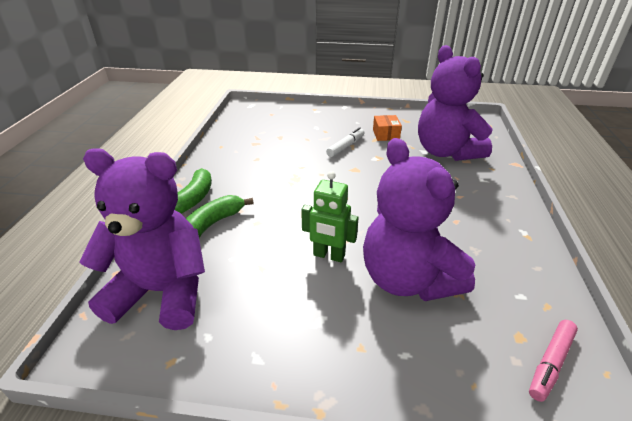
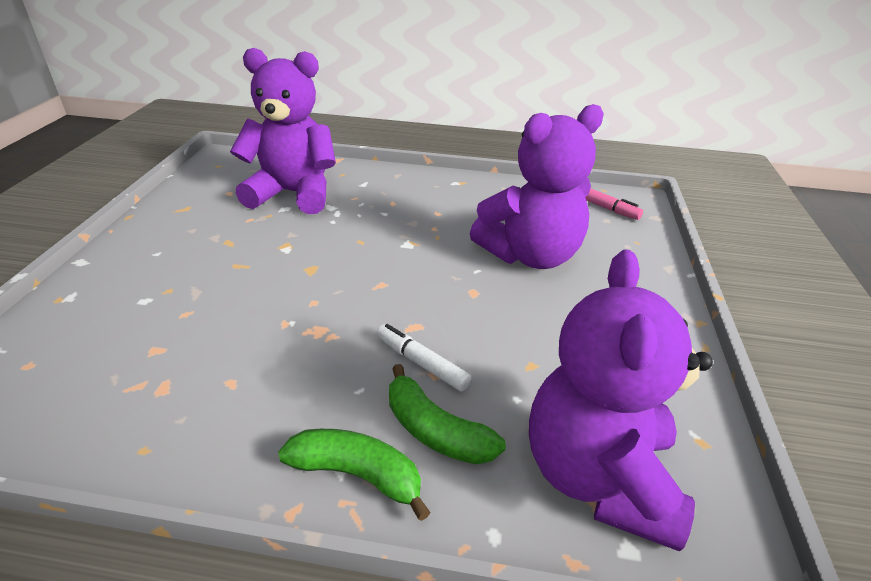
camera: 90 degrees left, 0 degrees up
green robot [301,171,359,262] -> none
white marker [326,127,365,157] -> white marker moved to [376,324,471,392]
orange box [373,115,402,141] -> none
purple teddy bear [418,45,493,161] -> purple teddy bear turned 150 degrees counterclockwise [230,48,336,214]

